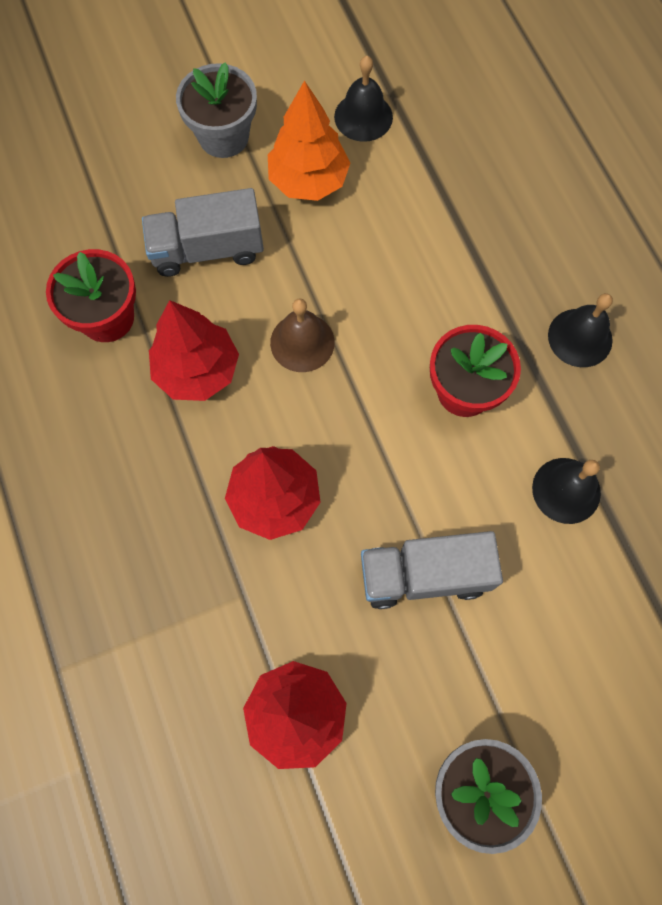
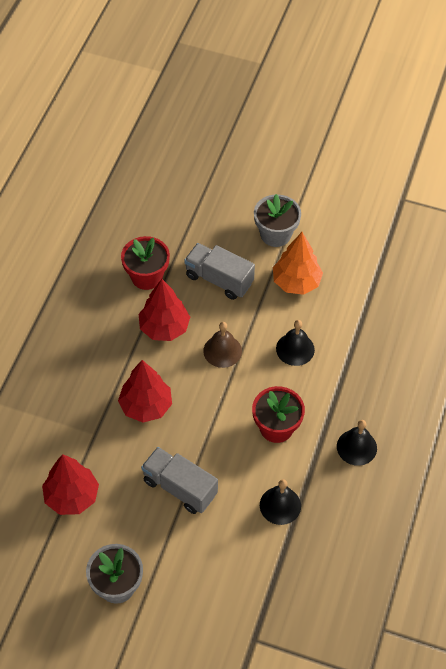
camera: 40 degrees right, 15 degrees down
black bell [334,56,393,142] -> black bell moved to [276,320,315,366]

